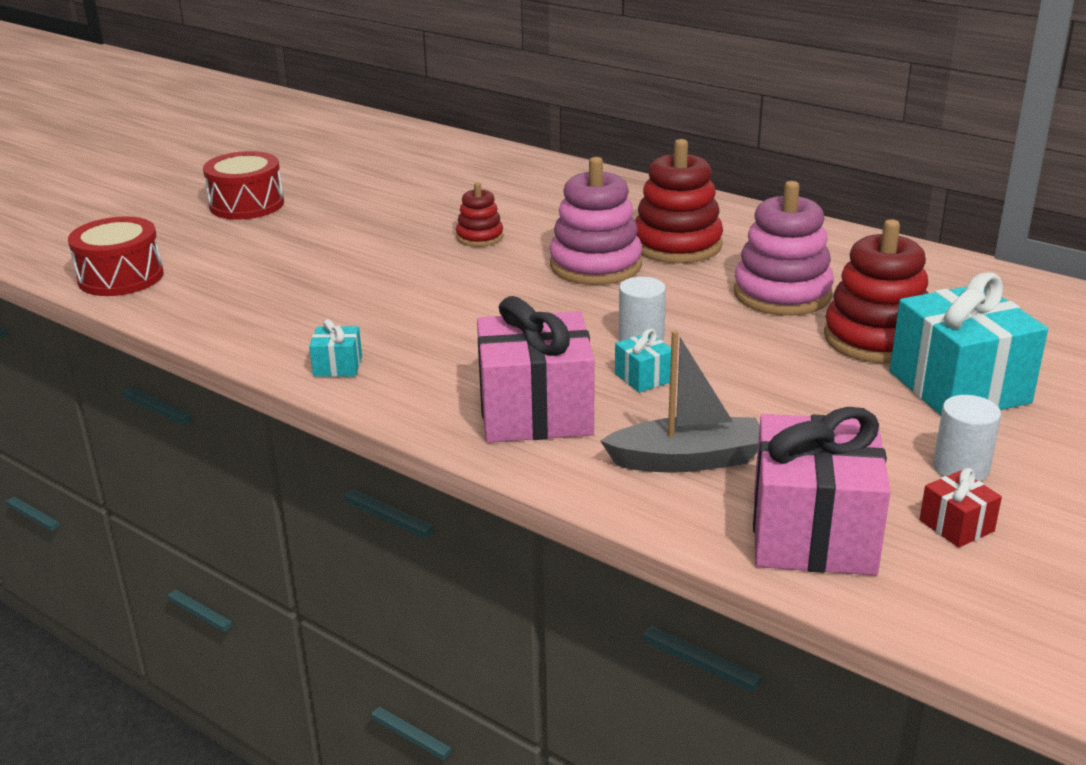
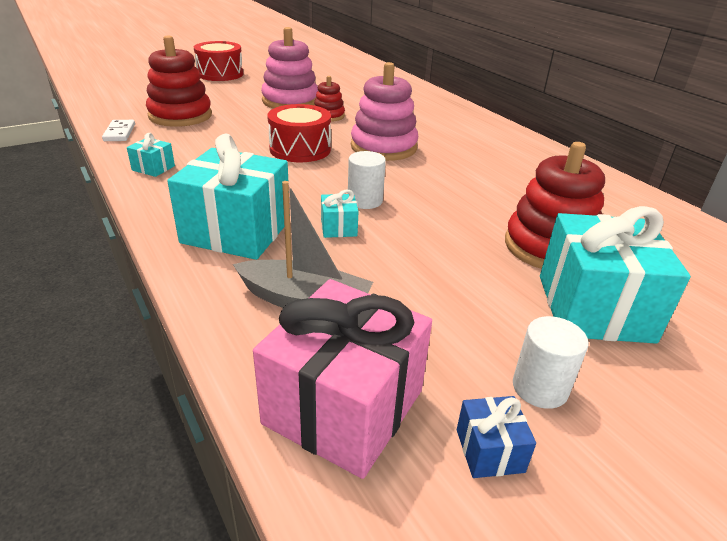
camera: 20 degrees right, 5 degrees up
red drum [68,216,163,296] -> red drum moved to [267,104,331,162]
pink gift [477,296,594,443] -> turquoise gift [167,134,290,260]
red stacking toy [635,139,723,263] -> red stacking toy moved to [146,35,212,127]
pink stacking toy [734,181,834,316] -> pink stacking toy moved to [261,27,318,109]
red gift [919,468,1002,548] -> blue gift [457,396,536,478]
none -> white domino [102,120,135,141]

